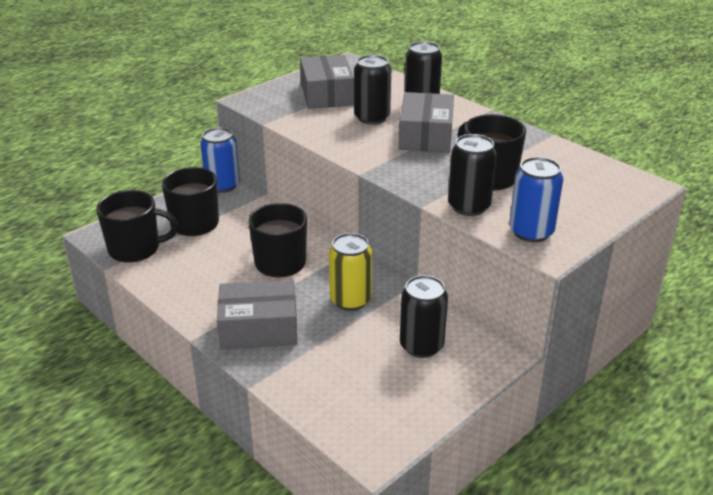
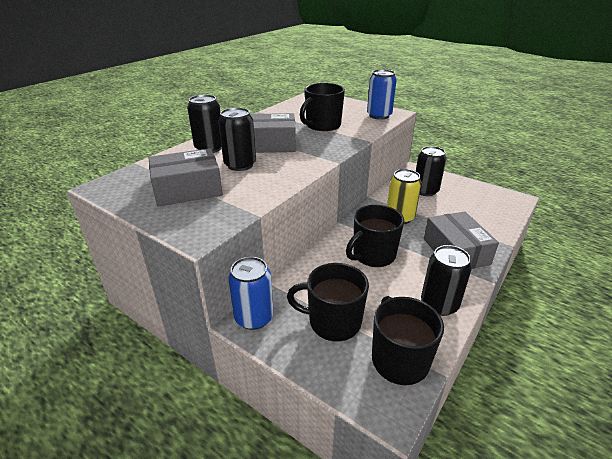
camera: 100 degrees left, 0 degrees up
black can [448,134,497,216] -> black can moved to [421,245,472,316]

